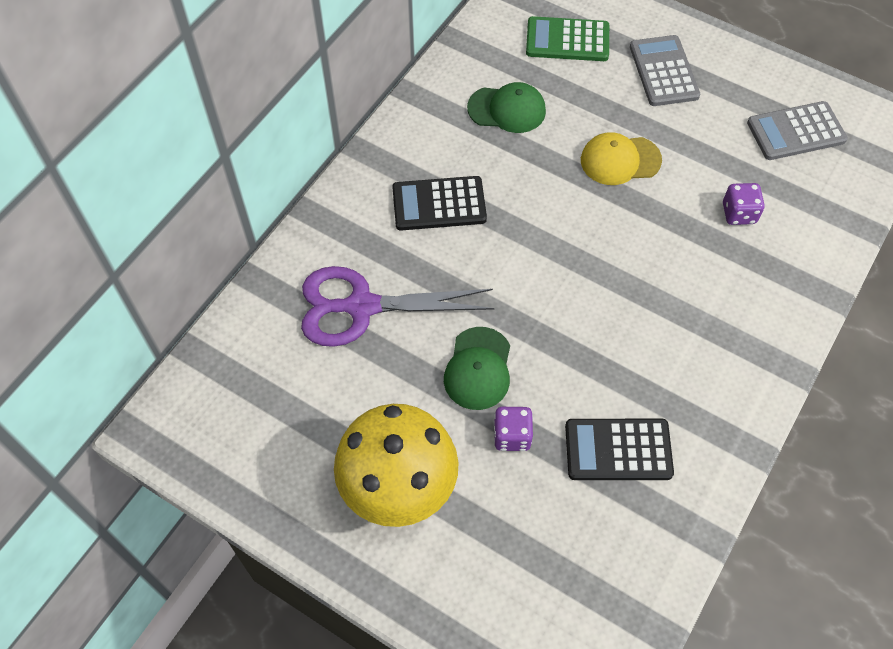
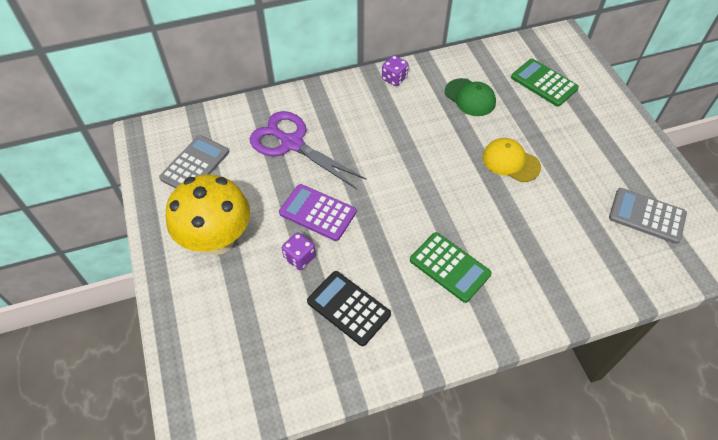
camera: 40 degrees right, 5 degrees down
black calculator [392,176,487,231] -> none
green cap [444,327,510,410] -> purple calculator [279,184,356,241]
grey calculator [630,35,700,106] -> grey calculator moved to [159,135,229,189]
purple dice [723,183,765,225] -> purple dice moved to [382,55,409,86]
none -> green calculator [410,232,492,303]

